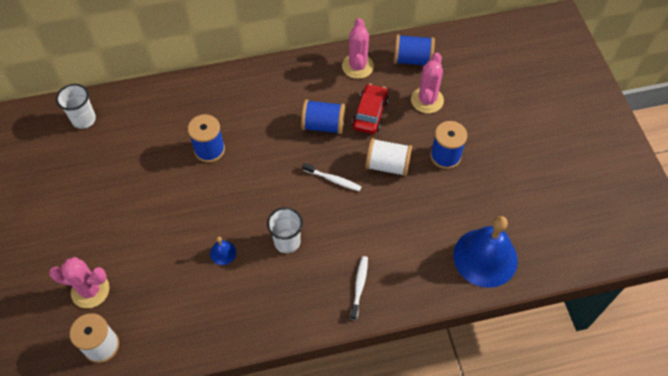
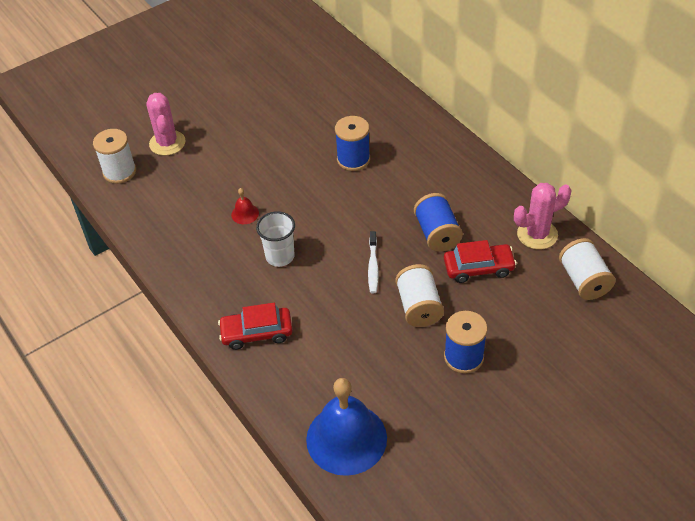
camera: 70 degrees right, 10 degrees down
white cup [56,84,96,129] -> none
blue bell [210,237,236,265] -> red bell [231,188,259,224]
white toothbrush [350,256,368,320] -> red car [218,303,293,350]
blue spool [394,34,435,65] -> white spool [559,238,615,300]
pink cactus [411,53,444,113] -> none

